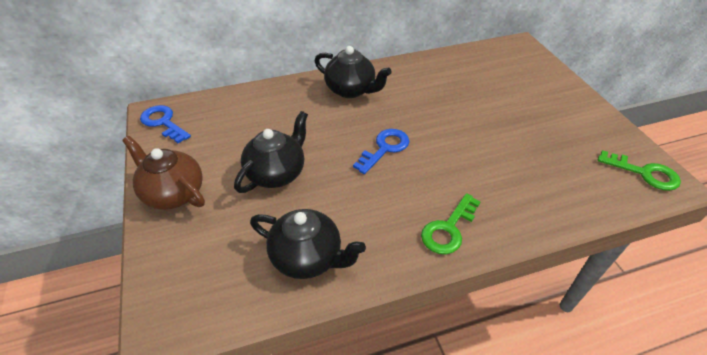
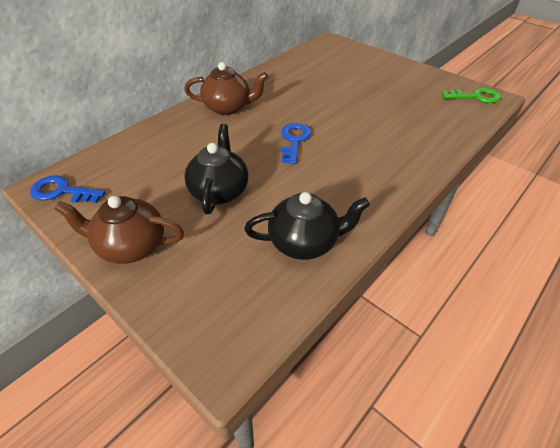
camera: 30 degrees left, 0 degrees up
black teapot [315,46,392,98] -> brown teapot [184,62,268,115]
green key [421,193,481,254] -> none

